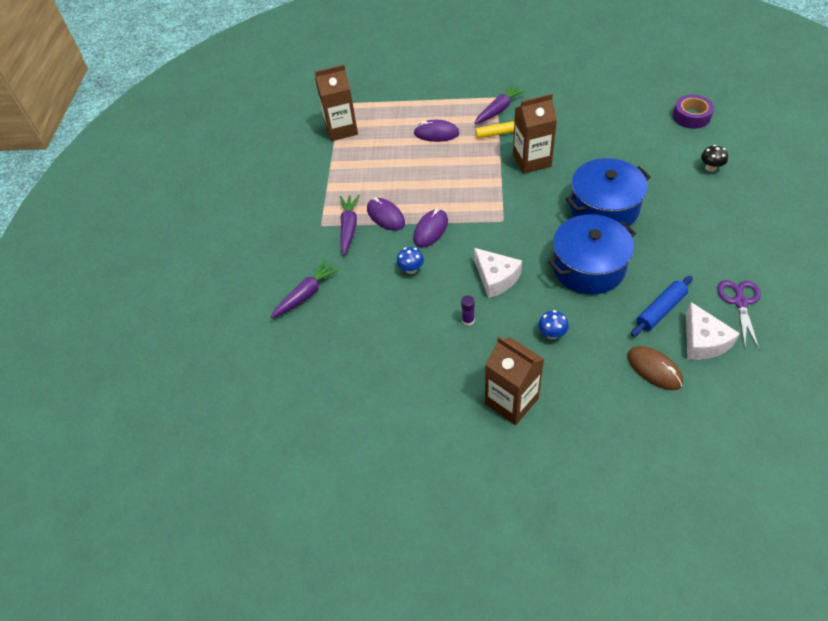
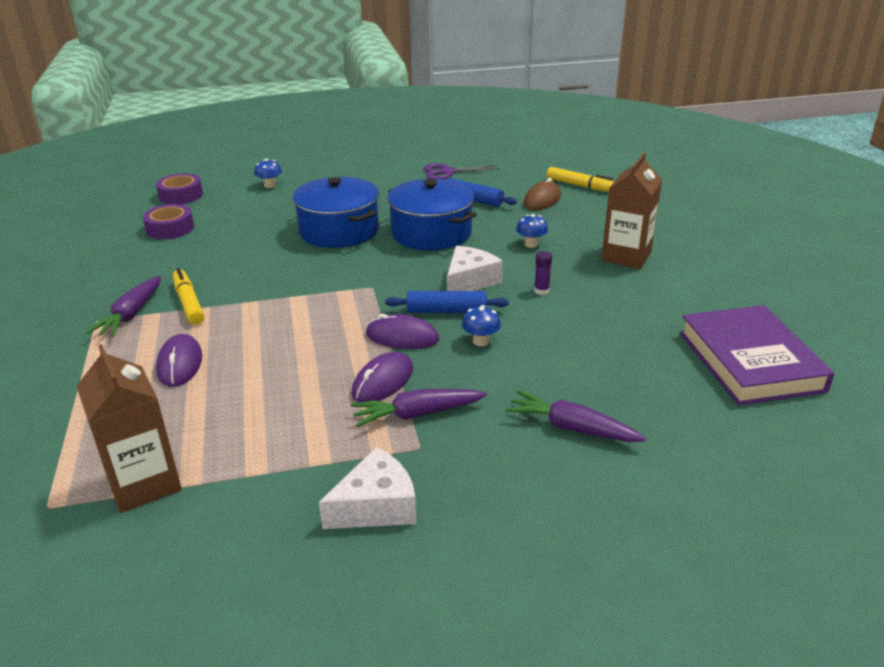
camera: 110 degrees left, 20 degrees down
purple carrot [474,84,526,124] -> purple carrot turned 105 degrees counterclockwise [86,276,161,337]
brown carton [513,94,557,174] -> none
white cheese [686,302,740,360] -> white cheese moved to [319,447,417,529]
black mushroom [701,145,728,172] -> blue mushroom [254,159,282,188]
none -> purple tape [143,204,194,239]
none -> blue rolling pin [385,291,509,313]
none -> yellow marker [547,167,614,192]
none -> purple book [680,305,834,405]

